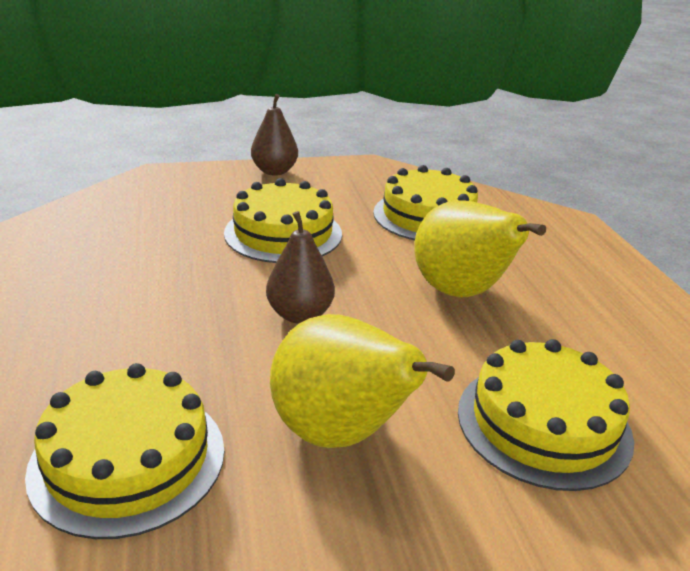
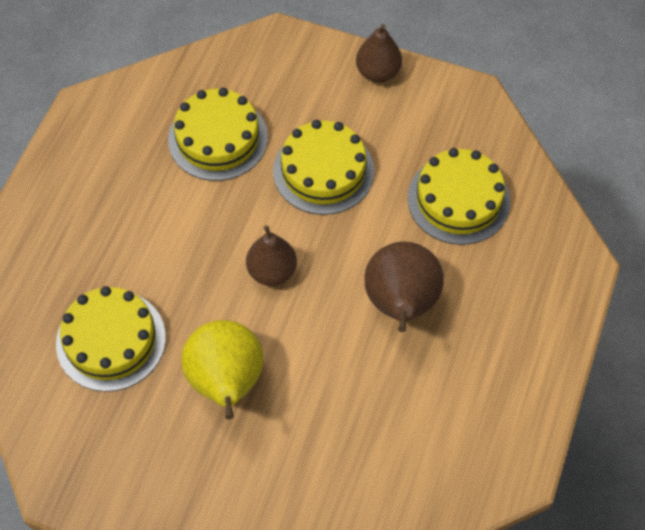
camera: 35 degrees right, 30 degrees up
yellow pear [414,200,546,297] -> brown pear [365,241,443,332]
yellow cake [458,339,634,491] -> yellow cake moved to [168,88,268,181]

